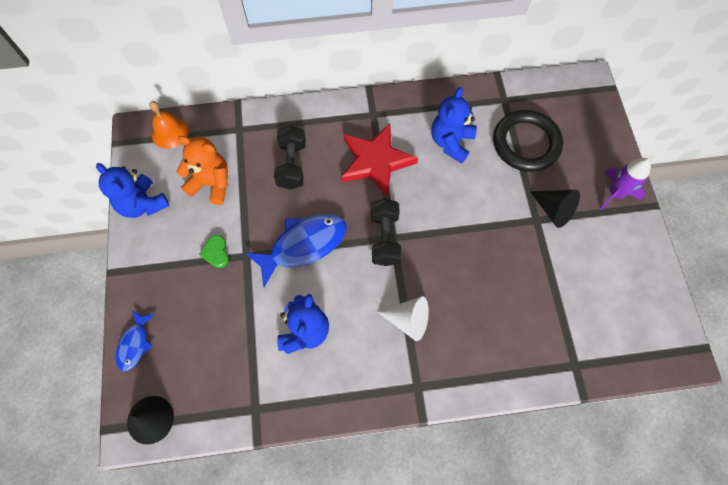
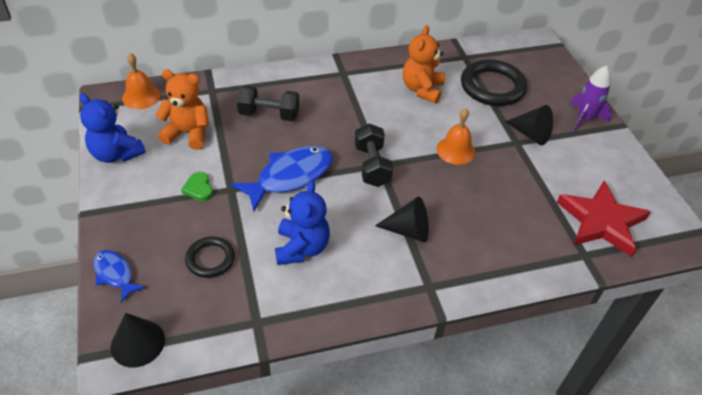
camera: 10 degrees left, 20 degrees down
blue fish [116,310,155,371] -> blue fish turned 135 degrees clockwise [94,250,146,303]
black dumbbell [274,125,306,190] -> black dumbbell turned 75 degrees counterclockwise [237,86,299,121]
red star [341,123,418,197] -> red star moved to [557,181,651,257]
white cone [377,296,429,341] -> black cone [375,197,429,243]
blue teddy bear [431,87,477,164] -> orange teddy bear [403,25,445,104]
none -> black ring [185,236,235,278]
none -> orange bell [437,108,476,165]

